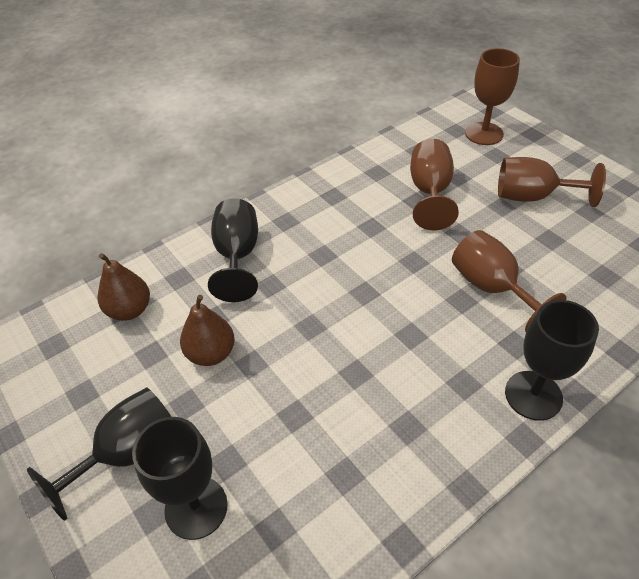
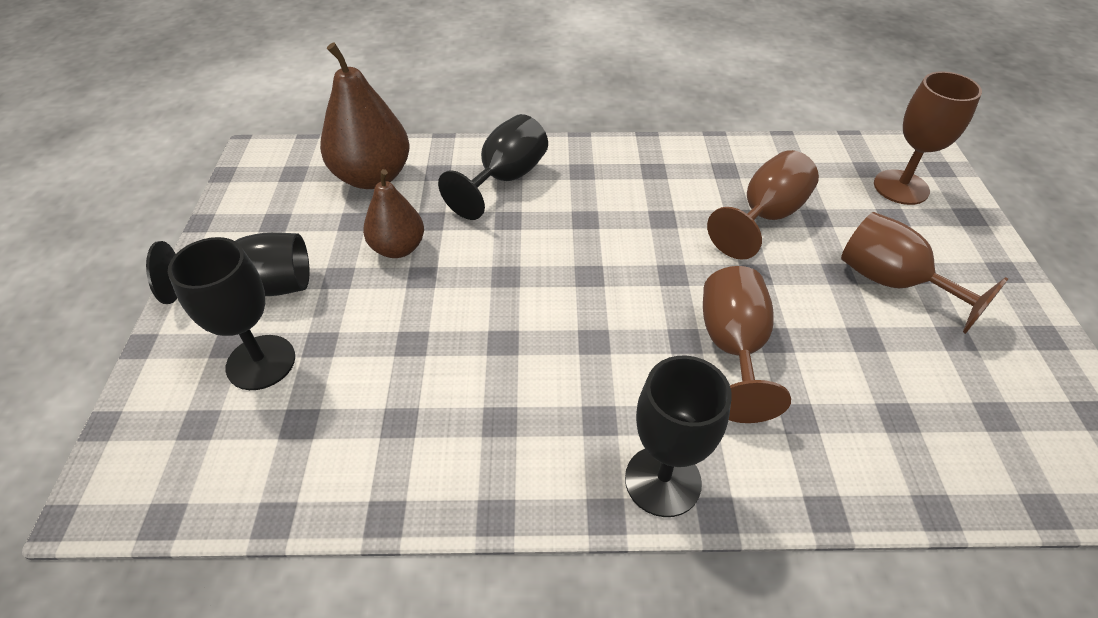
camera: 35 degrees right, 0 degrees up
brown pear [98,253,150,321] -> brown pear [320,42,409,189], size x1.59

